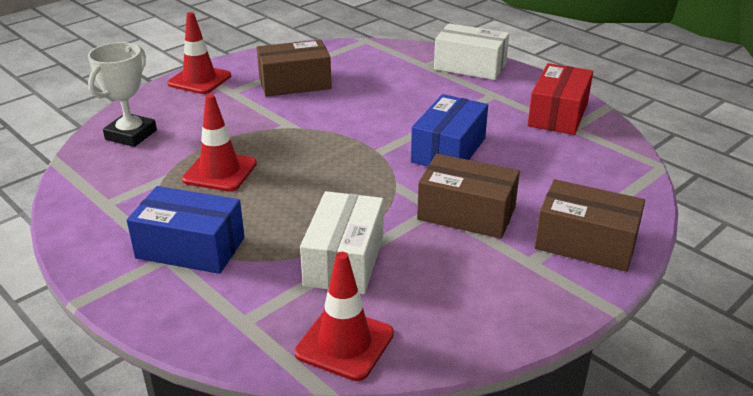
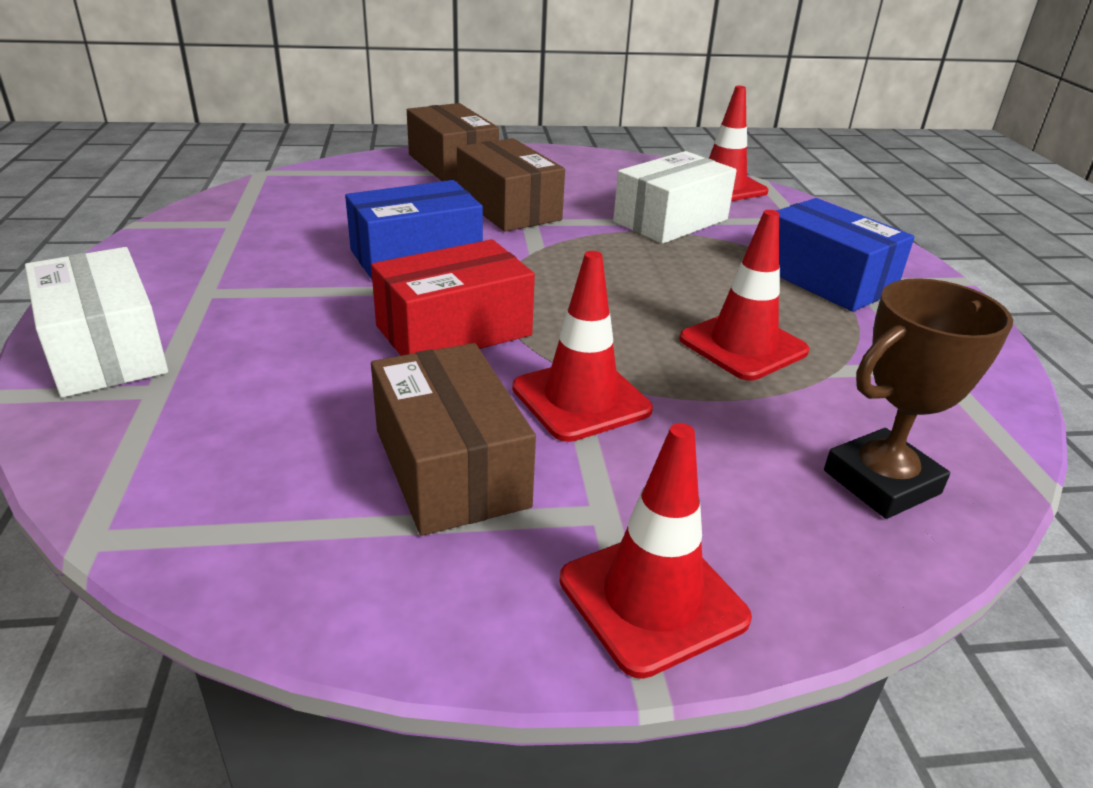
camera: 145 degrees left, 0 degrees up
white trophy [88,42,157,147] -> brown trophy [824,278,1013,519]
brown box [256,40,332,97] -> brown box turned 45 degrees clockwise [371,343,536,536]
red box [528,63,593,135] -> red box moved to [371,239,535,356]
none -> red traffic cone [512,251,653,442]

